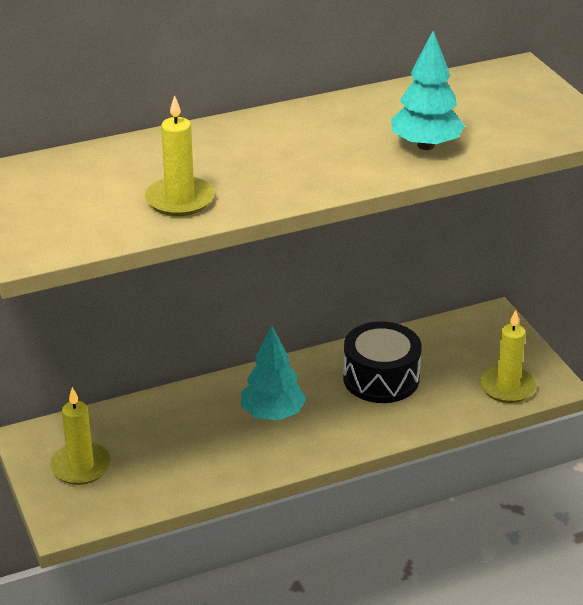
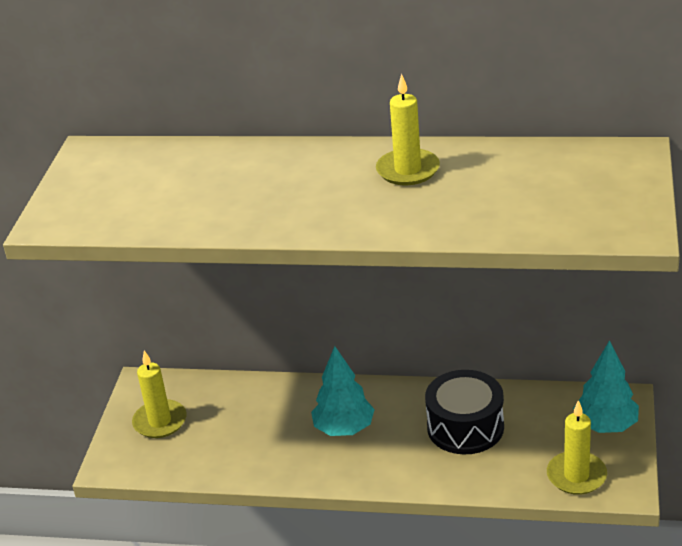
camera: 35 degrees right, 0 degrees up
yellow candle [145,95,215,216] -> yellow candle moved to [376,74,440,185]
turquoise tree [391,31,465,150] -> turquoise tree moved to [573,340,639,433]

